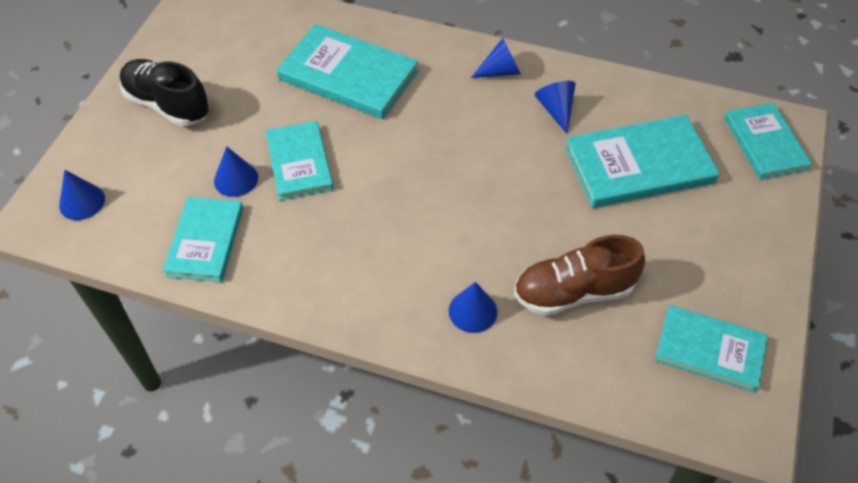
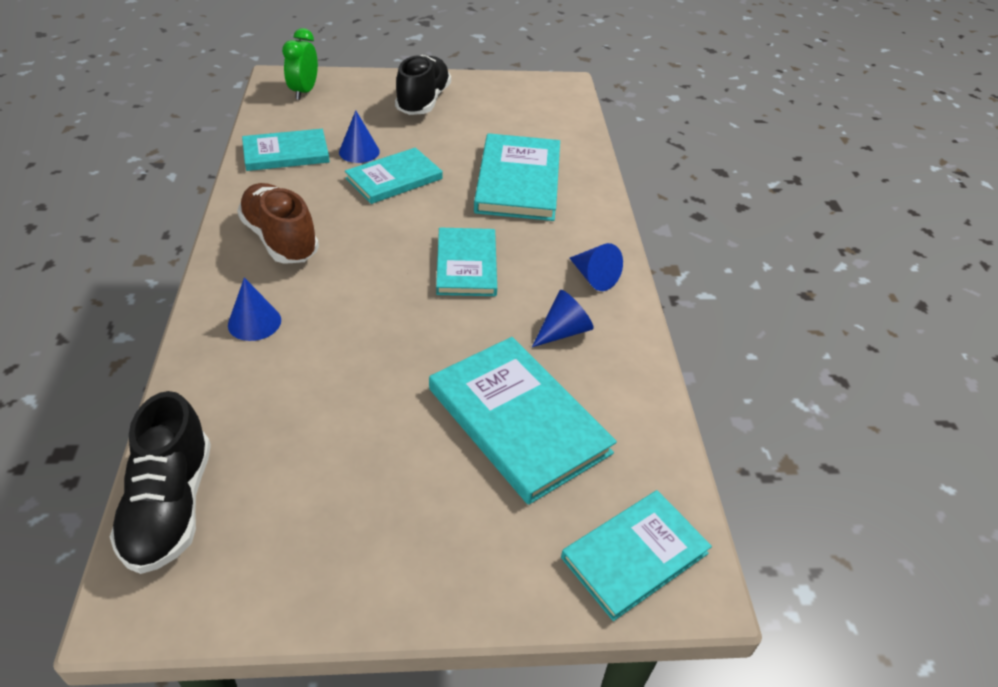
camera: 65 degrees right, 10 degrees down
blue cone [59,170,105,220] -> green clock [282,28,318,100]
brown shoe [514,235,645,316] -> brown shoe moved to [237,183,319,264]
turquoise book [655,305,768,392] -> turquoise book moved to [436,228,497,296]
none -> black shoe [110,391,211,574]

